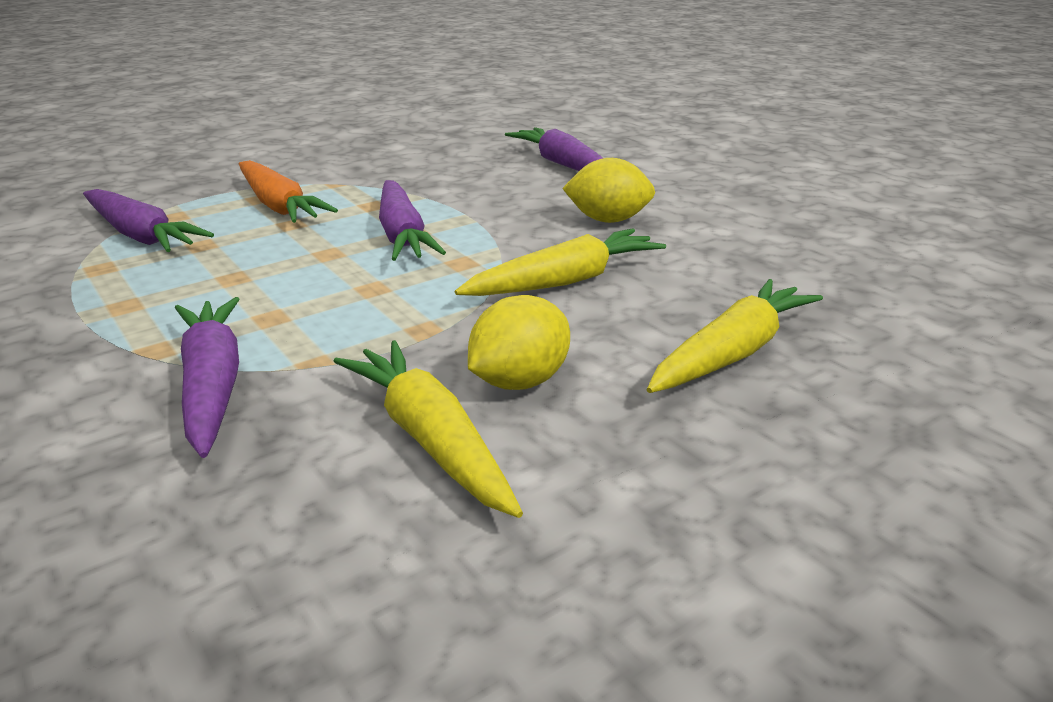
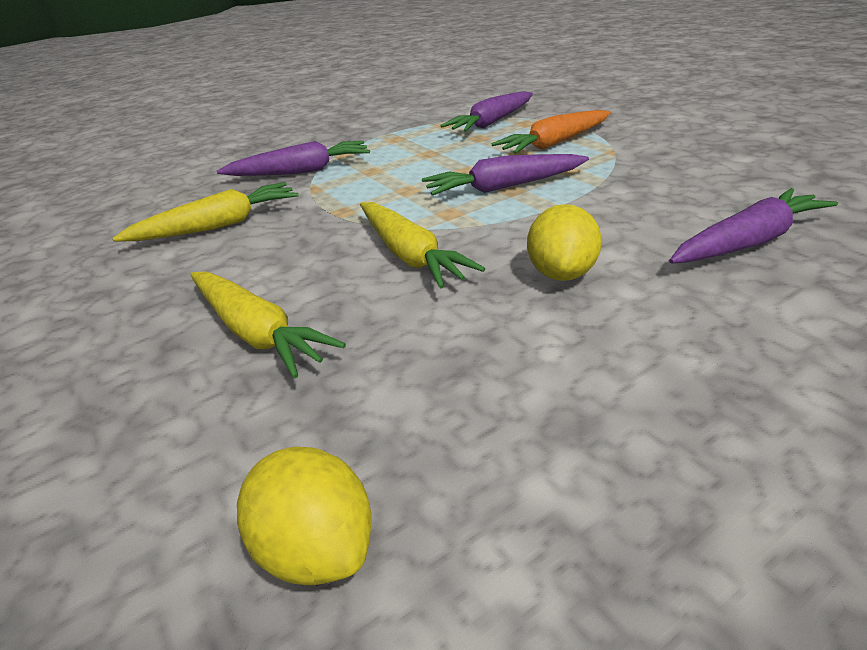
camera: 95 degrees right, 5 degrees up
yellow lemon [468,295,570,390] -> yellow lemon moved to [237,447,372,585]

